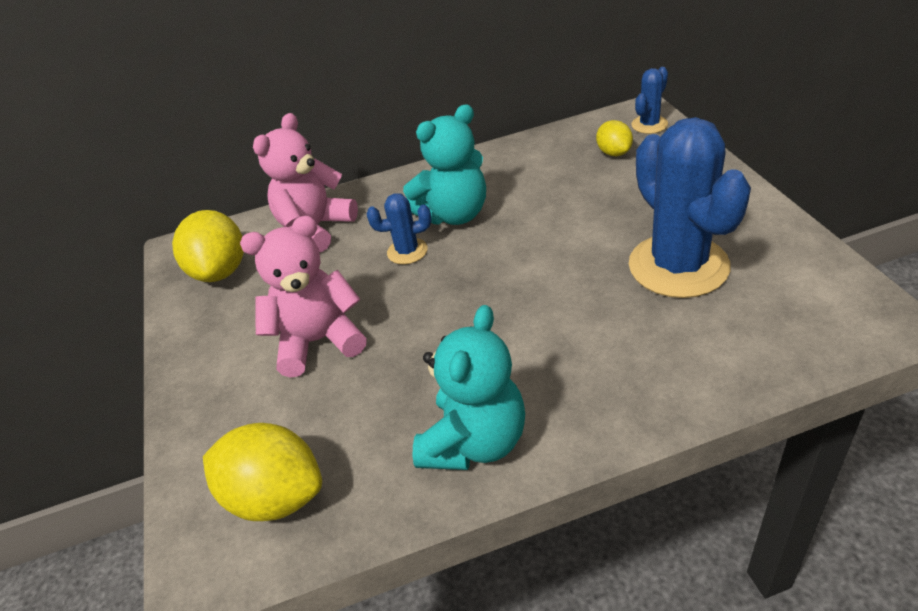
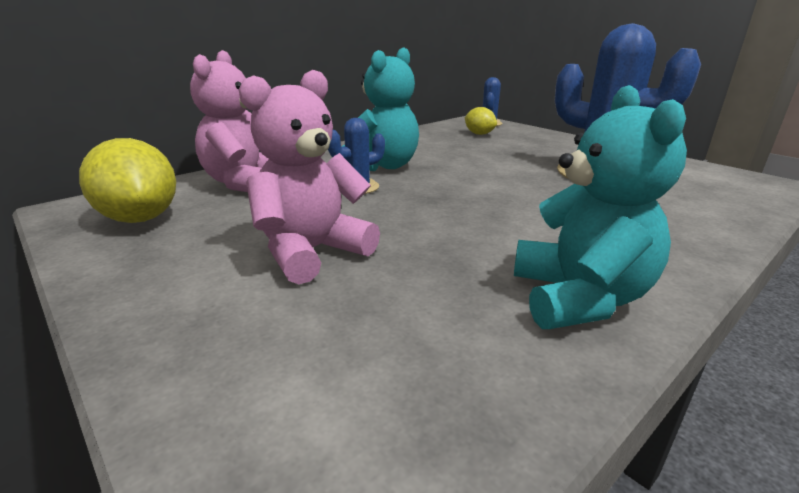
camera: 30 degrees left, 15 degrees down
yellow lemon [203,423,322,521] -> none

